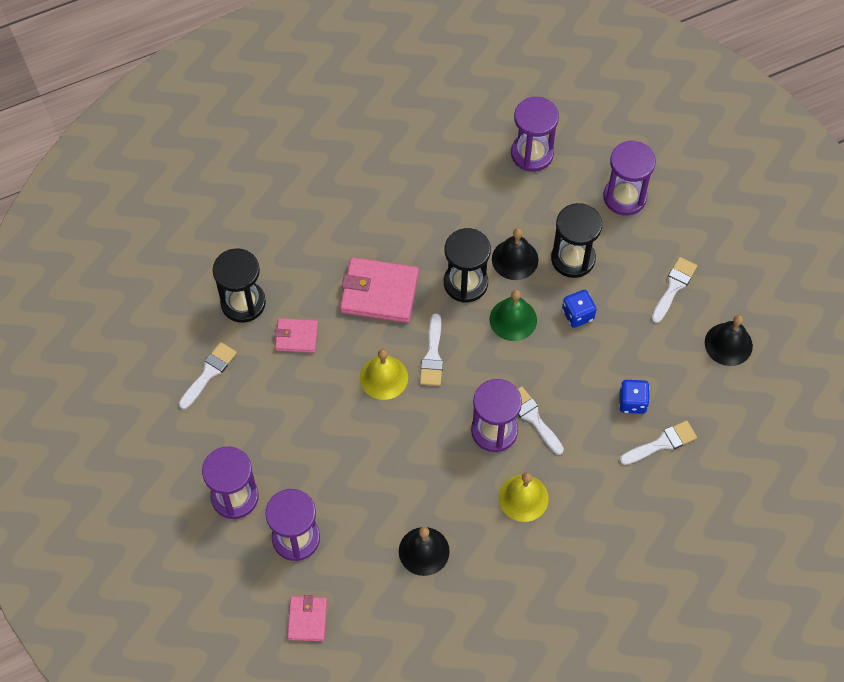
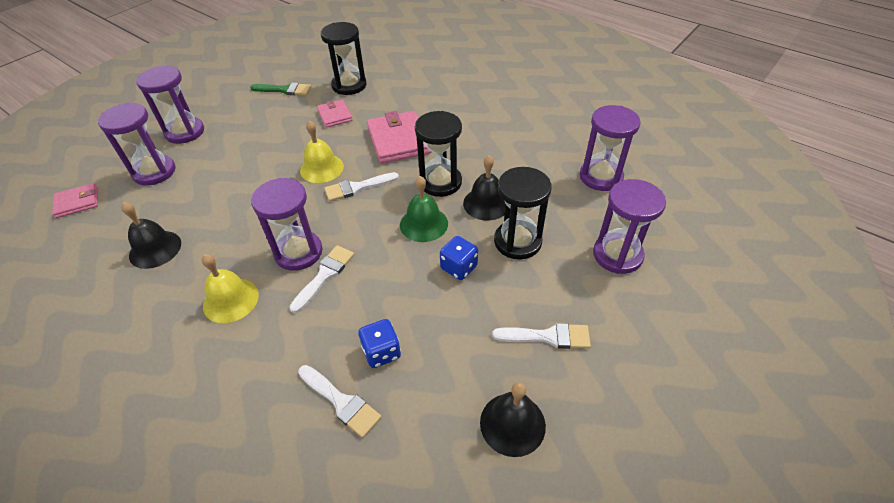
camera: 65 degrees right, 15 degrees down
white brush [179,342,237,409] -> green brush [250,83,311,95]

